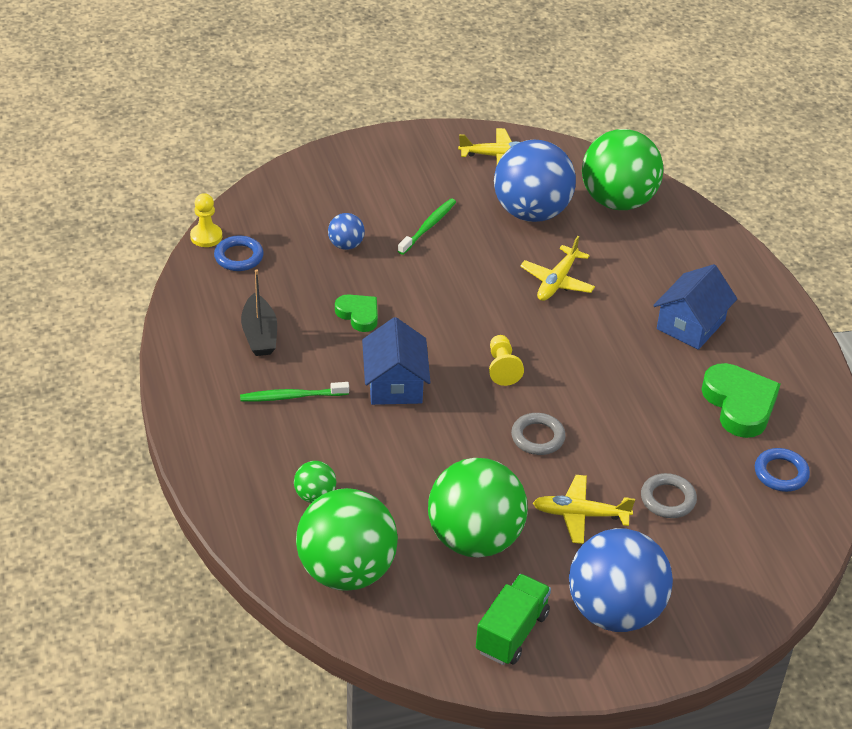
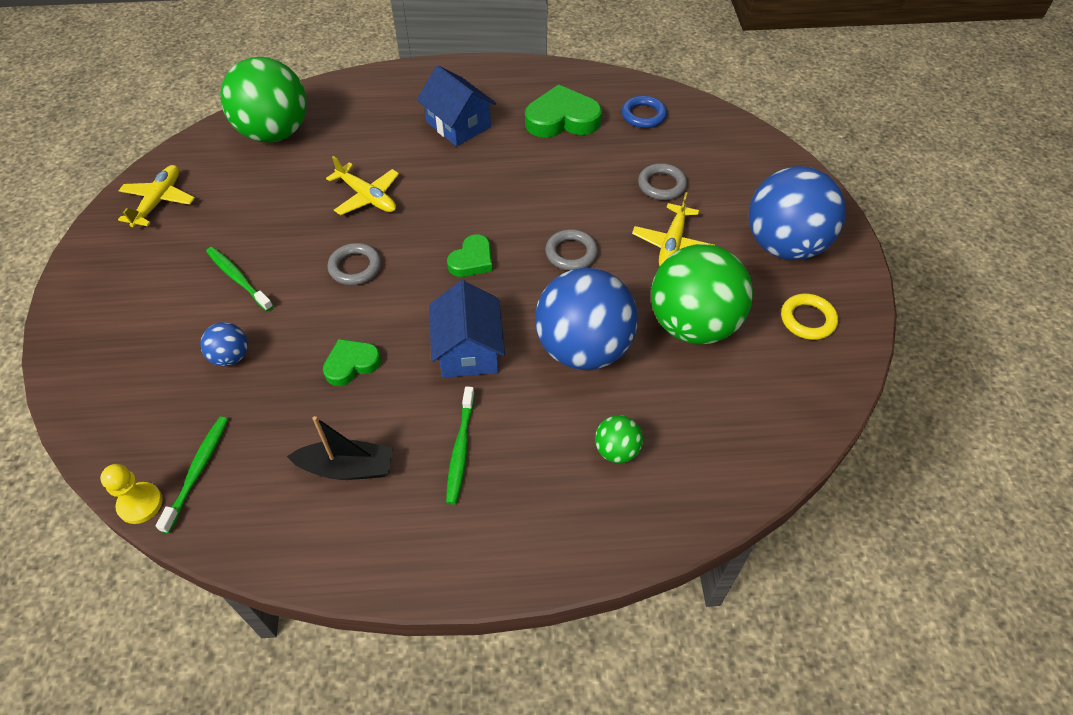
camera: 75 degrees left, 10 degrees up
blue ring [214,235,264,271] -> green toothbrush [156,417,228,534]
green ball [296,488,398,591] -> none
blue house [362,317,431,405] -> blue house turned 75 degrees clockwise [429,280,505,378]
green truck [476,574,551,665] -> yellow ring [781,294,838,340]
yellow pawn [489,335,524,386] -> green heart [447,234,492,277]
blue ball [494,140,576,222] -> blue ball moved to [535,268,638,370]
none -> grey ring [327,243,381,285]

